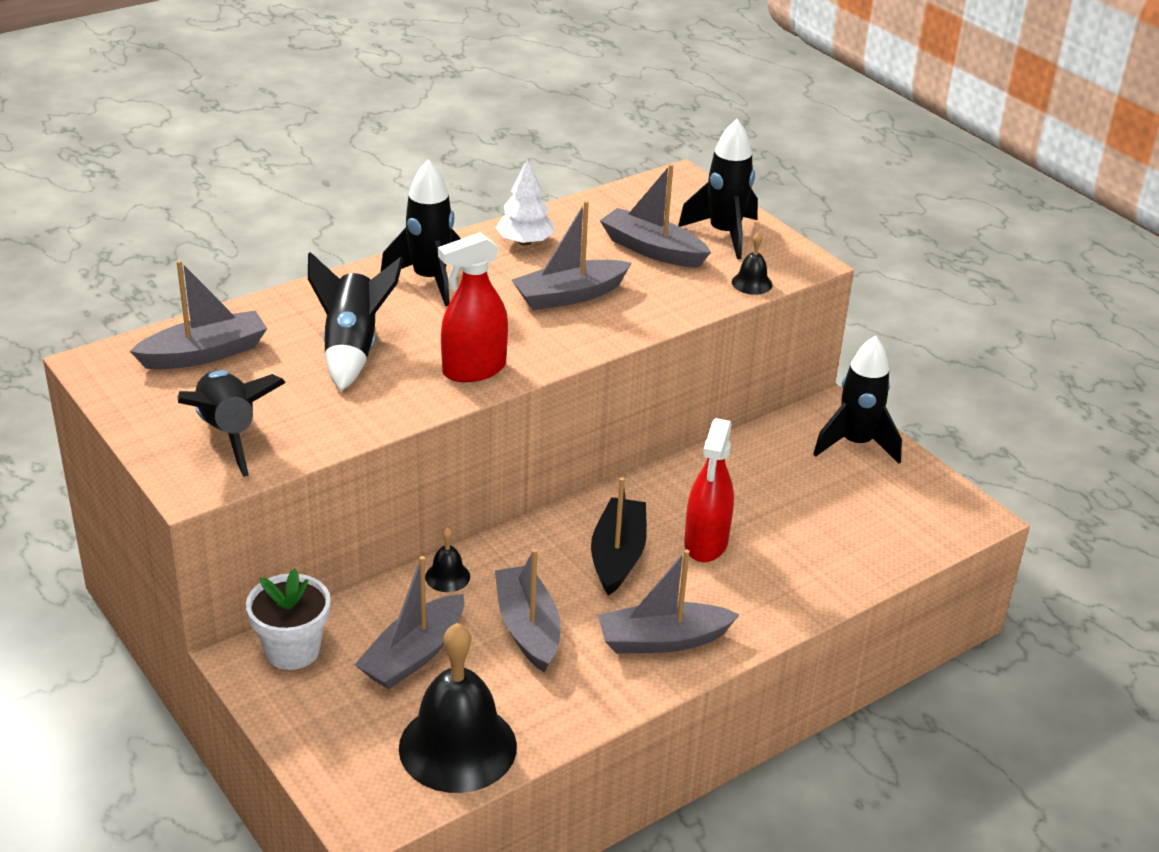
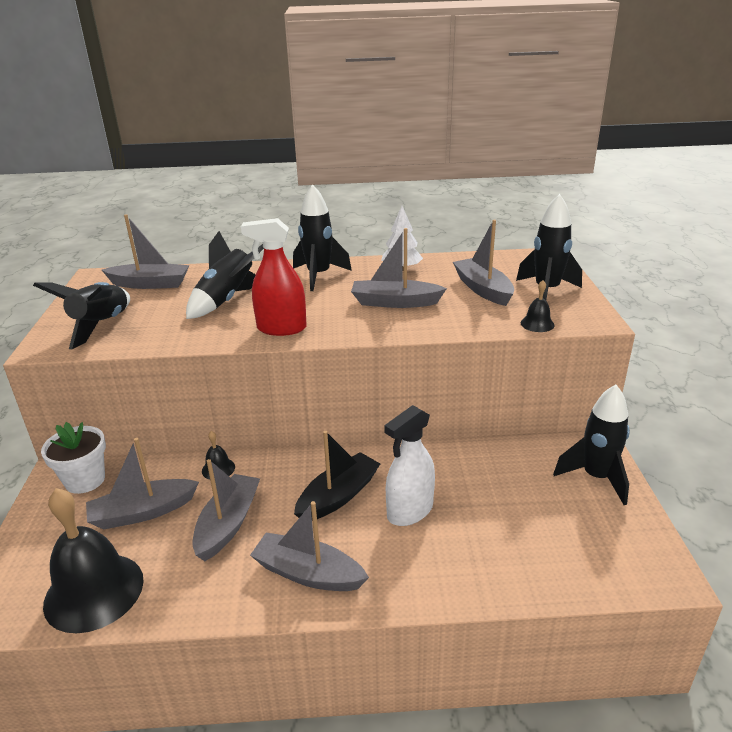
camera: 35 degrees right, 5 degrees down
red spray bottle [684,418,734,562] -> white spray bottle [384,405,435,526]

